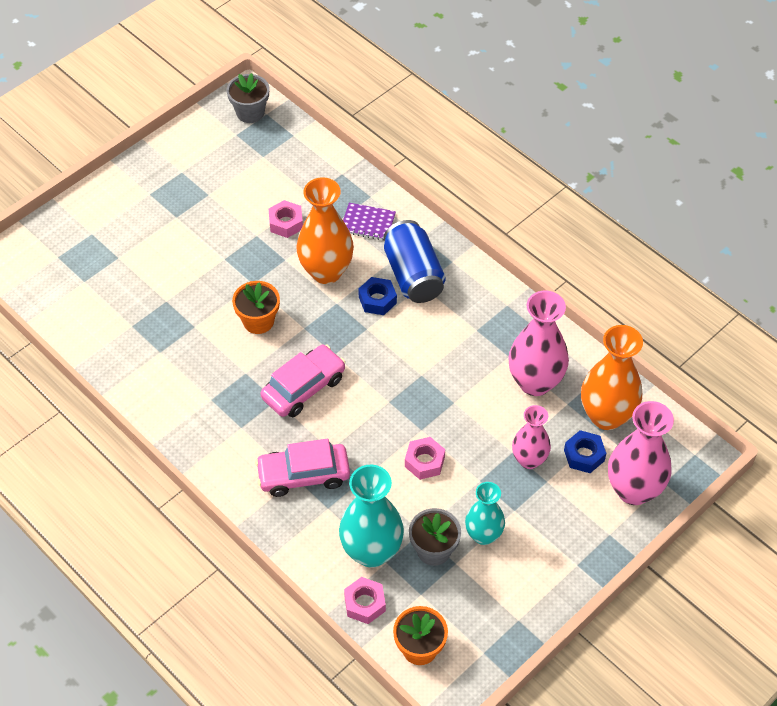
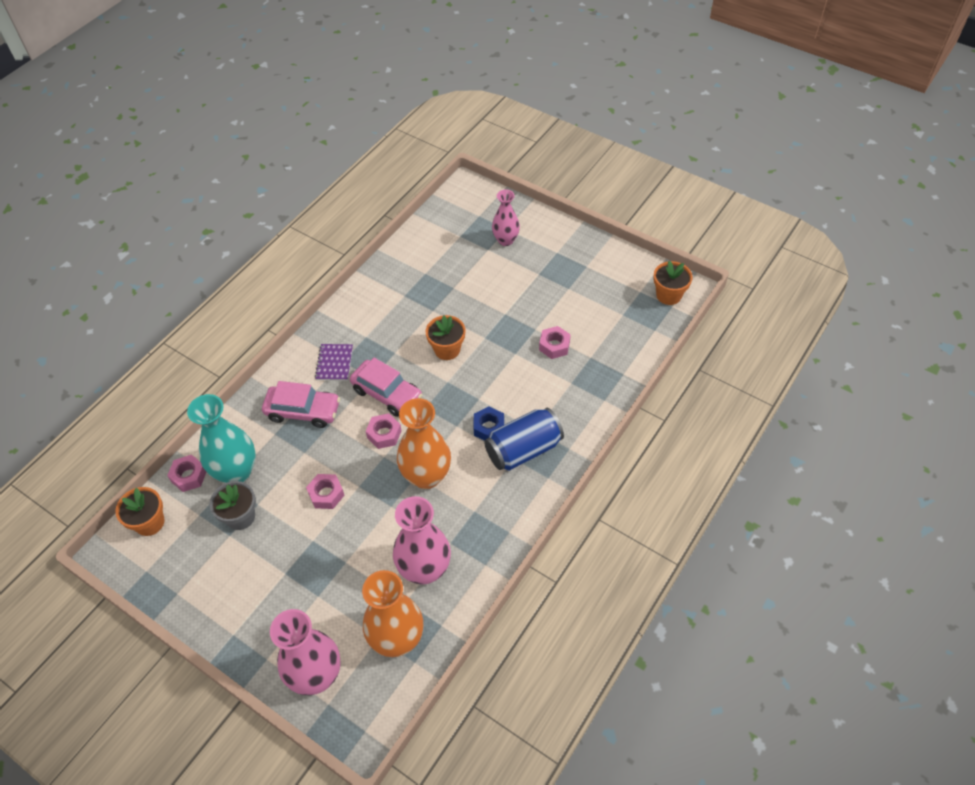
camera: 80 degrees right, 0 degrees up
grey flower pot [227,73,269,123] -> orange flower pot [653,261,693,305]
pink car [255,439,350,497] -> pink car turned 120 degrees clockwise [262,381,340,428]
orange vase [296,177,354,284] -> orange vase moved to [397,398,451,489]
purple notebook [343,203,396,241] -> purple notebook moved to [315,344,353,381]
turquoise vase [465,482,505,545] -> none
pink vase [512,405,551,469] -> pink vase moved to [492,190,520,246]
blue nut [564,430,606,473] -> none
none -> pink nut [365,413,402,449]

